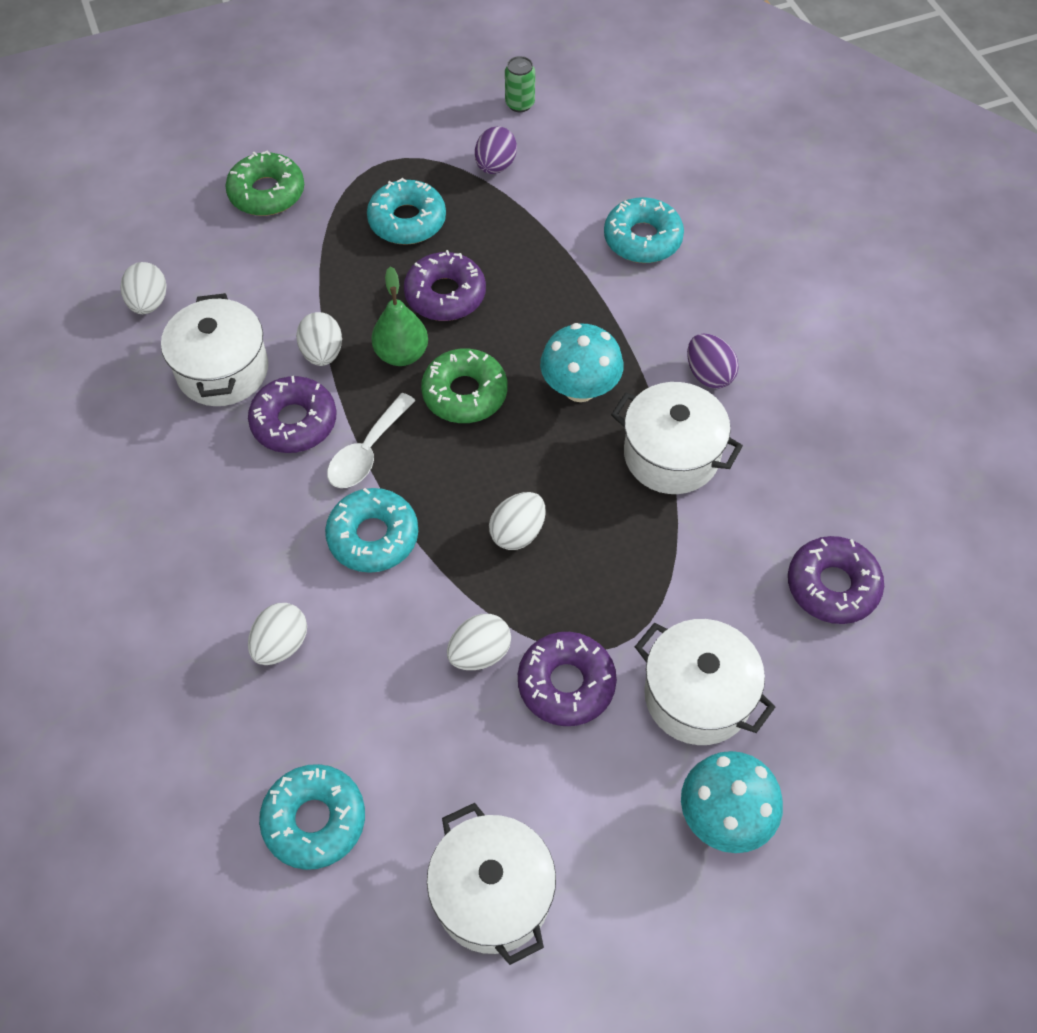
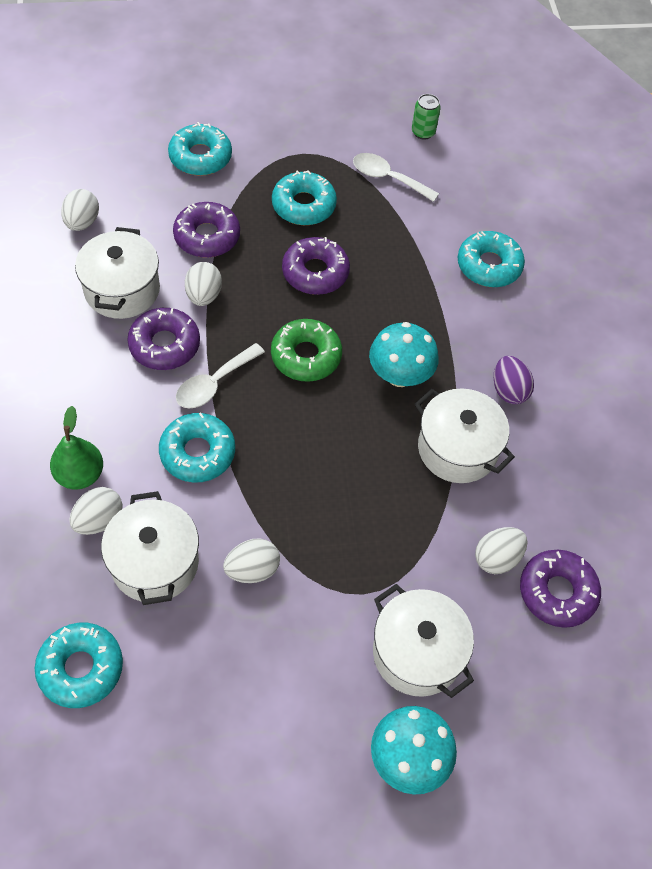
camera: 10 degrees right, 0 degrees up
green donut [225,150,304,216] -> turquoise donut [168,122,232,176]
green pear [371,267,428,366] -> green pear moved to [50,406,103,490]
white pot [427,803,556,965] -> white pot moved to [101,491,199,605]
purple egg [475,126,517,174] -> white spoon [353,153,439,202]
white egg [489,492,546,550] -> white egg moved to [475,527,527,574]
purple donut [518,632,617,726] -> purple donut moved to [173,202,240,258]

